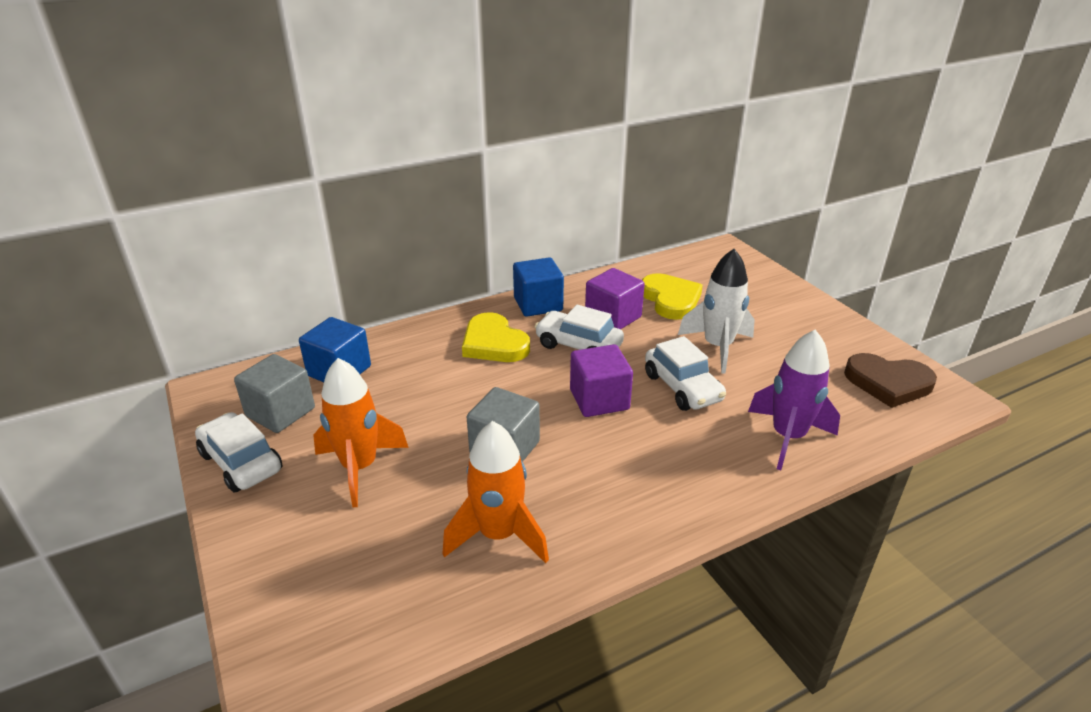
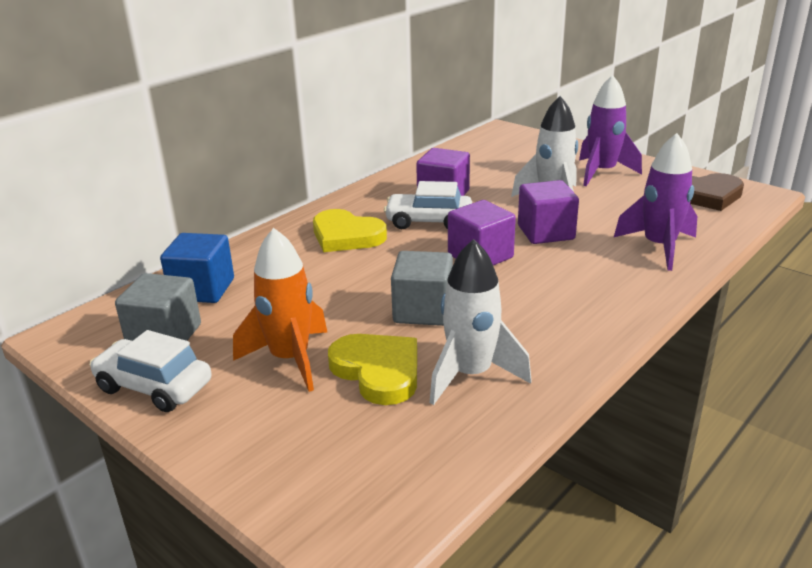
camera: 20 degrees left, 5 degrees down
orange rocket [443,421,549,563] -> white rocket [429,239,532,405]
blue cube [513,258,564,317] -> none
yellow heart [642,273,703,320] -> yellow heart moved to [328,334,417,405]
white car [645,336,726,411] -> purple cube [518,180,579,244]
none -> purple rocket [579,75,642,186]

